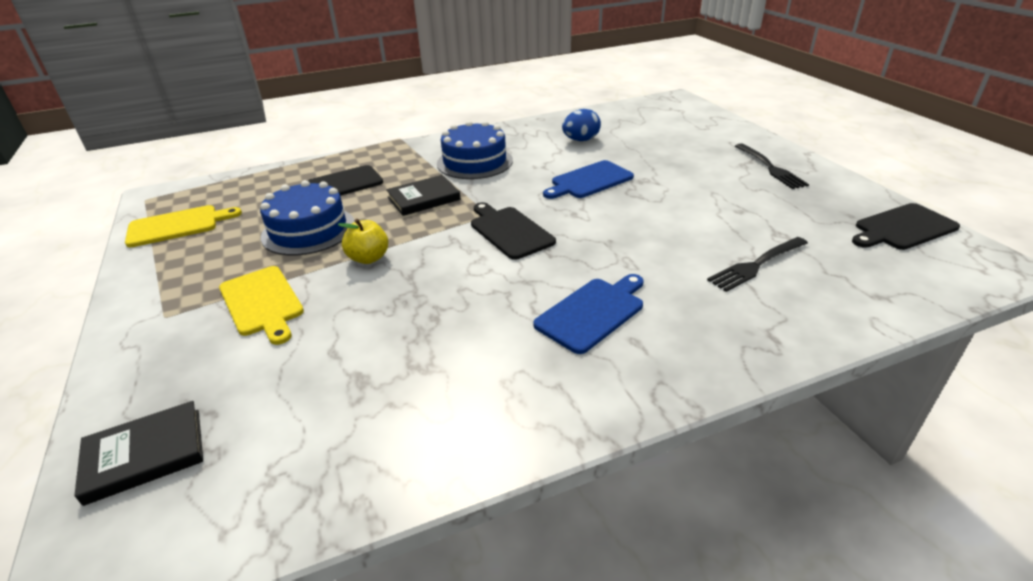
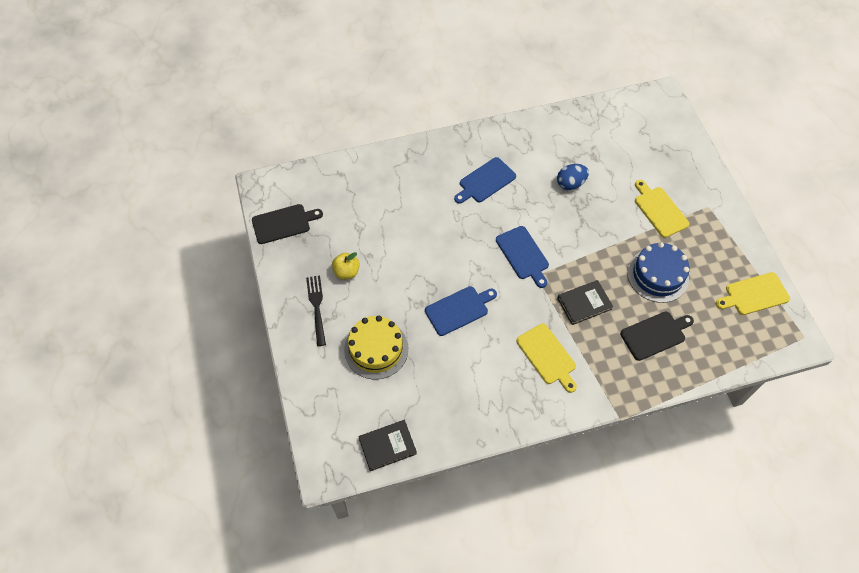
camera: 175 degrees left, 25 degrees up
black book [74,401,203,506] -> black book moved to [358,420,417,471]
yellow apple [338,219,388,264] -> yellow apple moved to [332,252,360,279]
blue cake [437,121,513,179] -> yellow cutting board [516,323,577,393]
black cutting board [471,202,556,260] -> blue cutting board [496,226,549,288]
blue egg [562,109,601,141] -> blue egg moved to [557,164,589,190]
black fork [707,237,808,292] -> none
none -> yellow cake [344,316,408,379]

